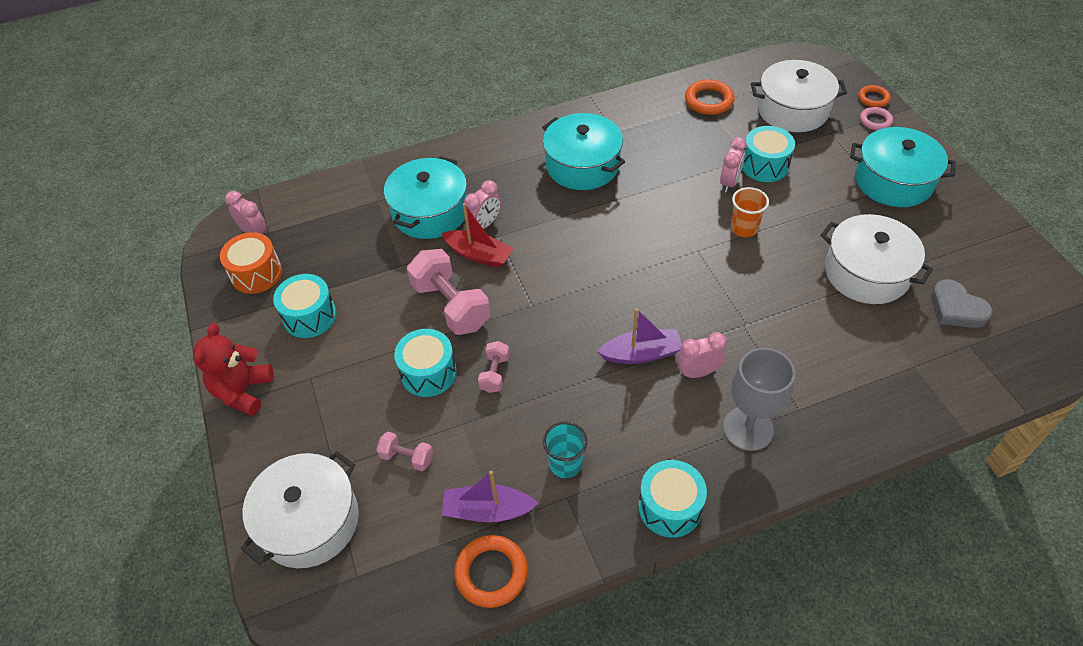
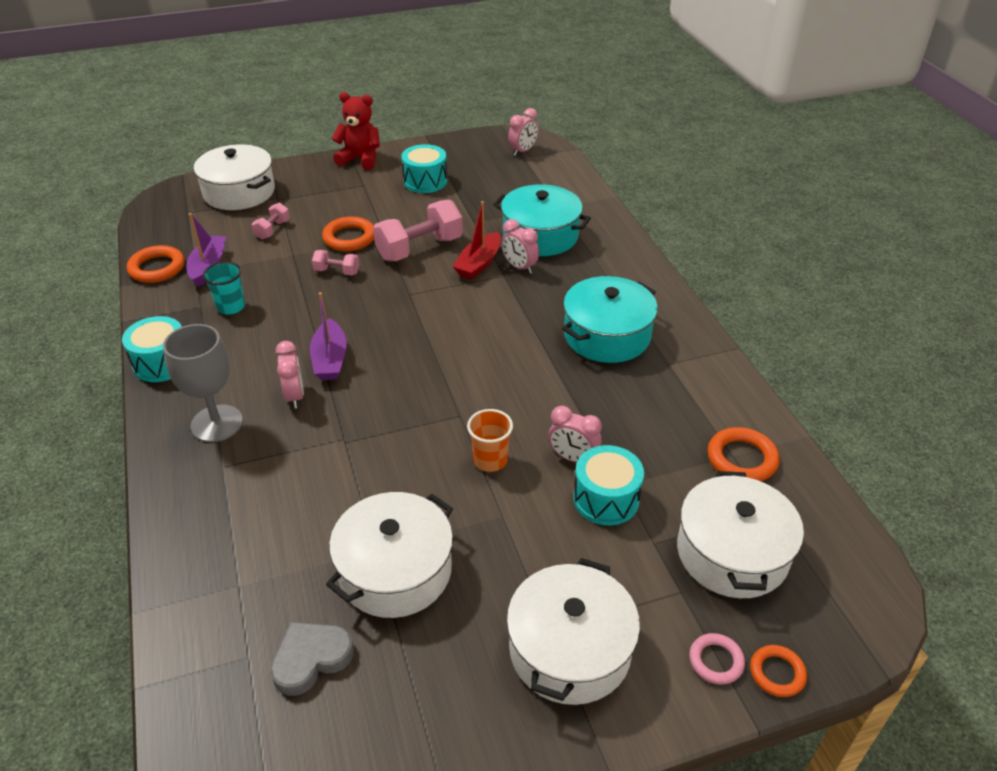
camera: 90 degrees right, 10 degrees down
orange drum [220,232,282,294] -> none
turquoise drum [394,329,457,397] -> orange ring [322,216,374,251]
turquoise pot [850,127,956,207] -> white pot [507,558,640,705]

